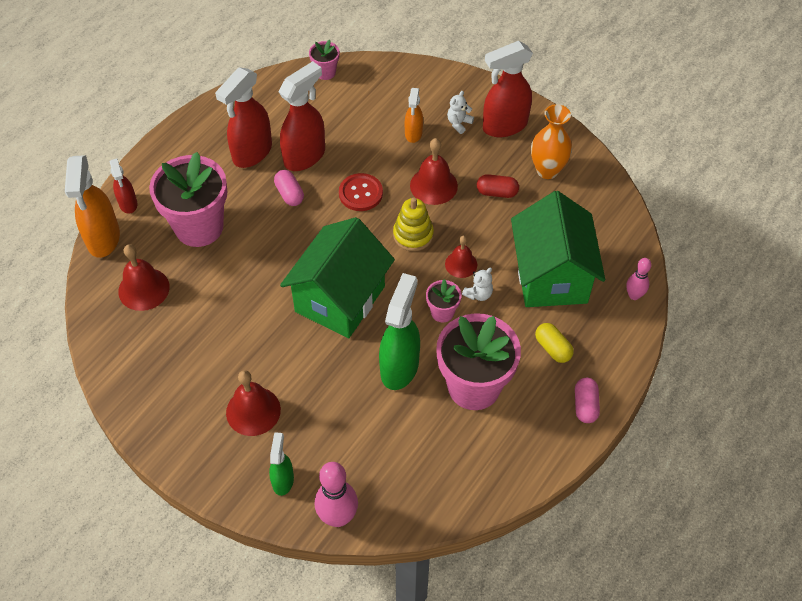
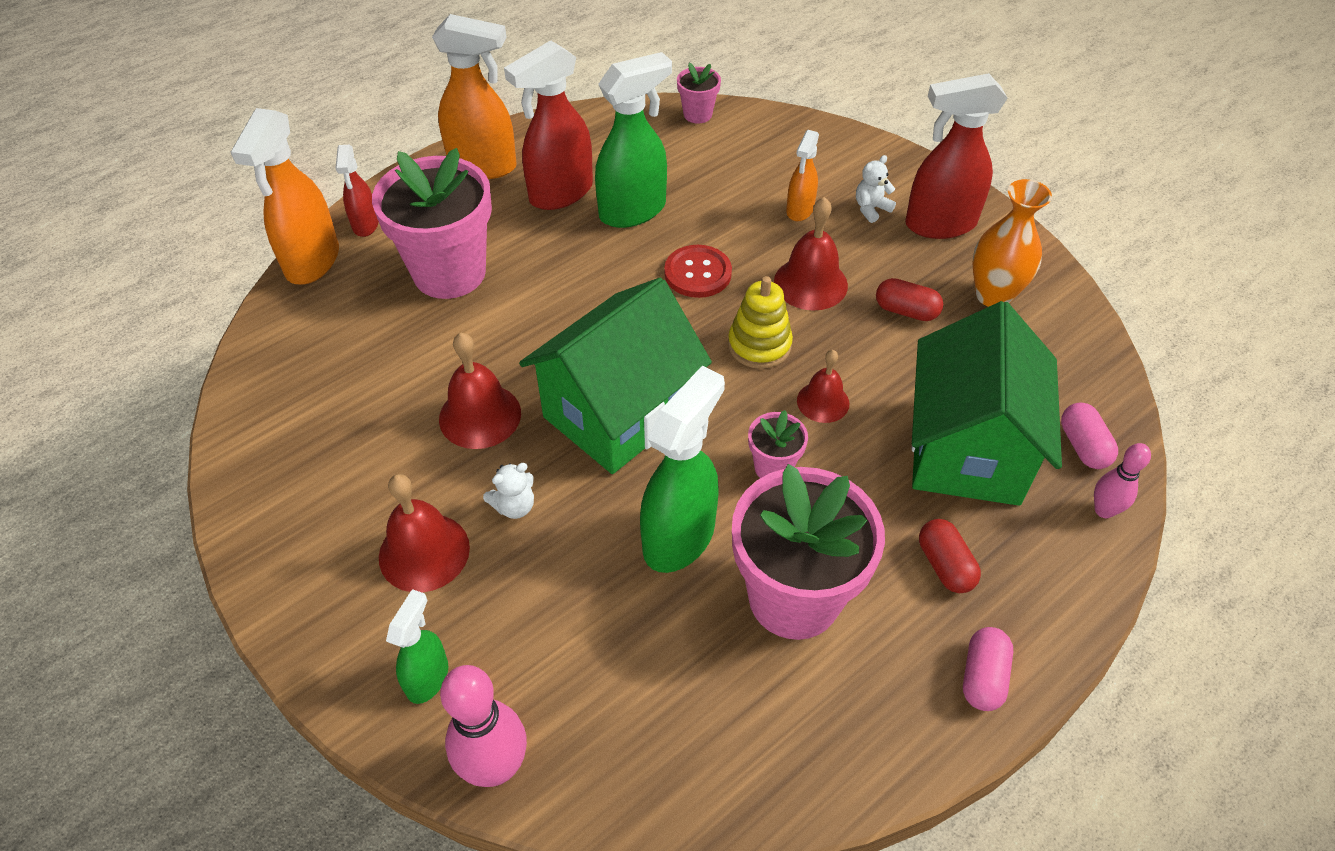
camera: 15 degrees right, 5 degrees down
red bell [118,244,170,311] -> red bell moved to [439,332,521,449]
pink capsule [274,170,304,206] -> pink capsule moved to [1061,403,1118,469]
red spray bottle [279,61,325,171] -> green spray bottle [595,52,672,228]
white teddy bear [462,267,493,301] -> white teddy bear moved to [483,463,534,519]
yellow capsule [535,323,574,363] -> red capsule [919,519,981,593]
none -> orange spray bottle [432,14,517,179]

